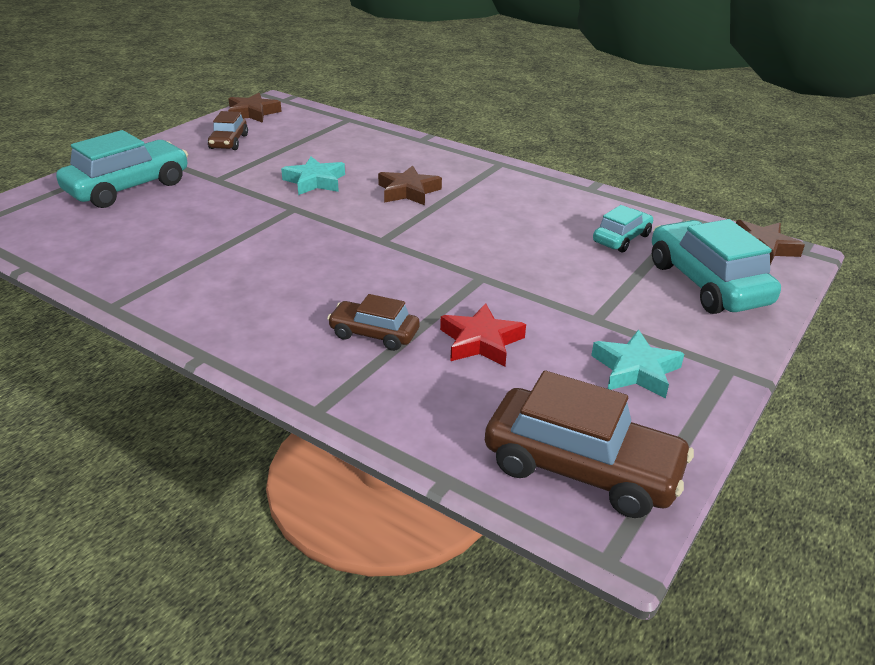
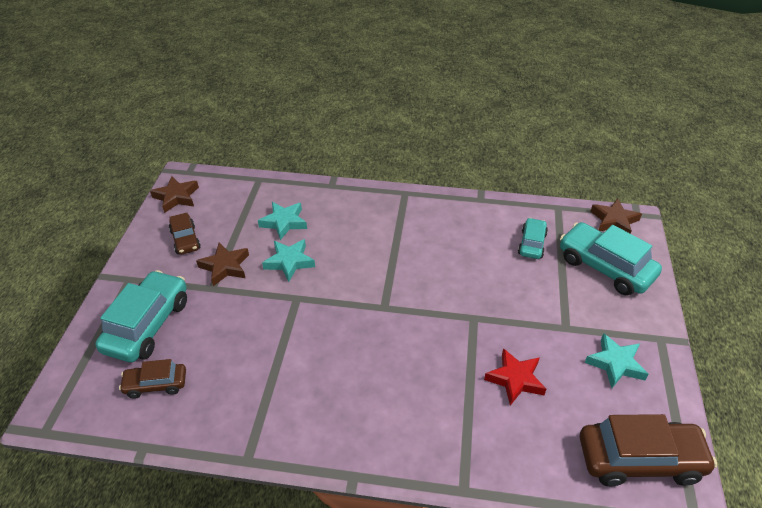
camera: 25 degrees left, 10 degrees up
brown car [327,294,420,351] -> brown car moved to [119,359,186,399]
brown star [378,166,442,205] -> brown star moved to [196,242,249,286]
none -> turquoise star [258,202,307,240]

